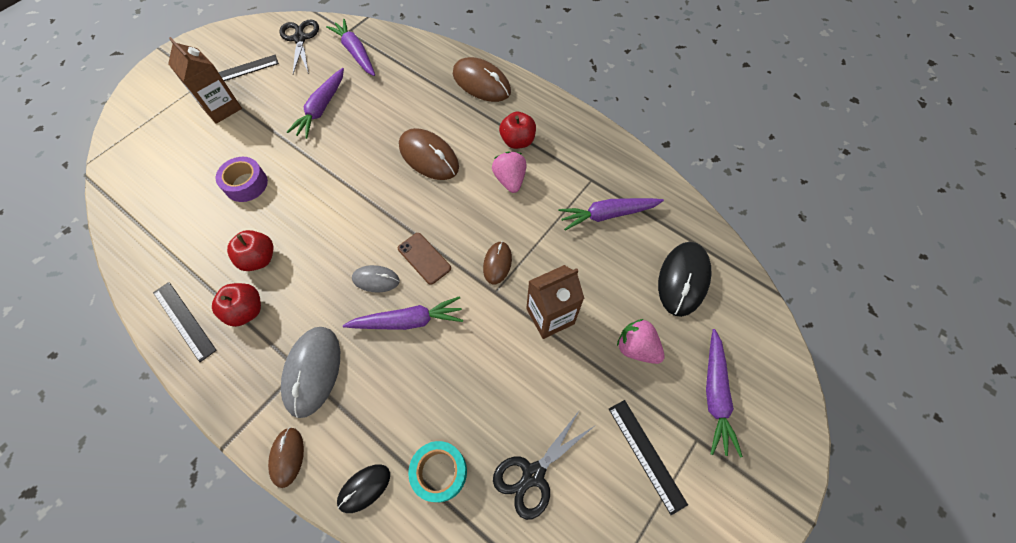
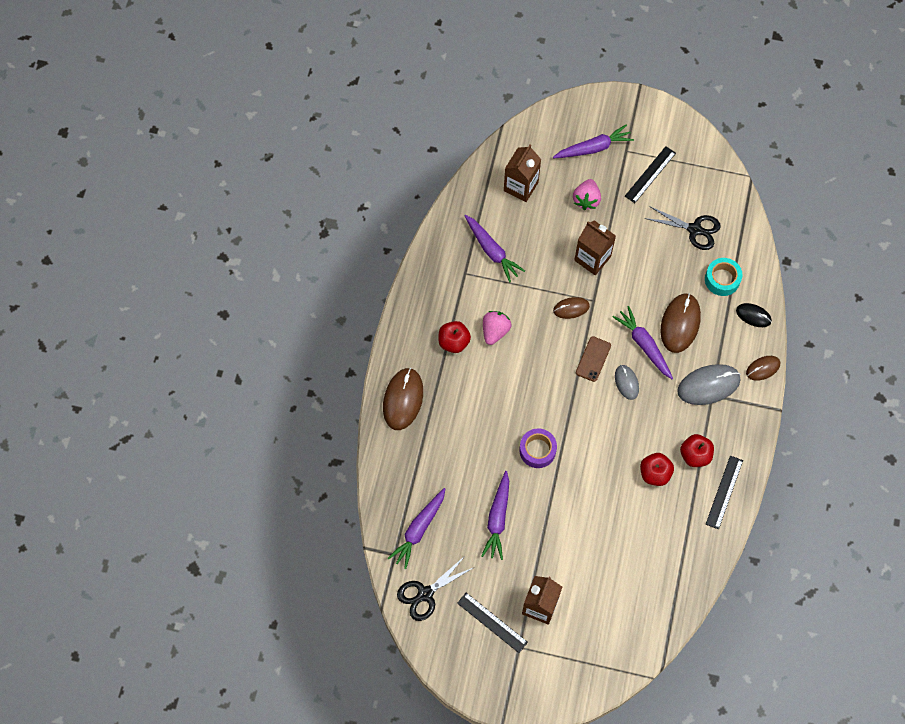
camera: 115 degrees left, 5 degrees up
purple tape [216,157,268,202] -> purple tape moved to [519,428,557,468]
purple carrot [287,68,344,139] -> purple carrot turned 105 degrees clockwise [481,471,509,560]
brown mouse [399,128,459,180] -> brown mouse moved to [661,293,701,353]
pink strawberry [492,152,527,193] -> pink strawberry turned 150 degrees clockwise [483,311,511,345]
black mouse [658,242,712,317] -> brown carton [504,145,541,202]

